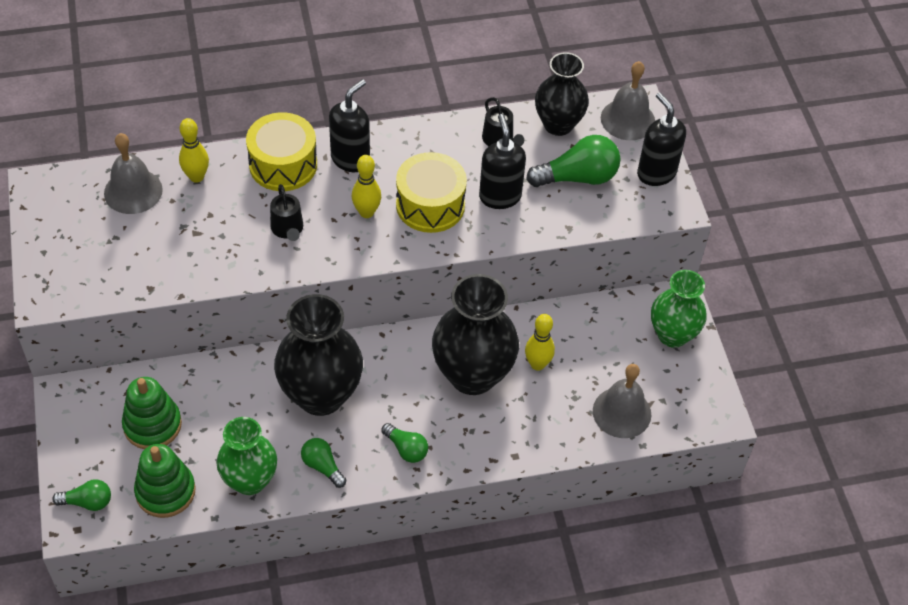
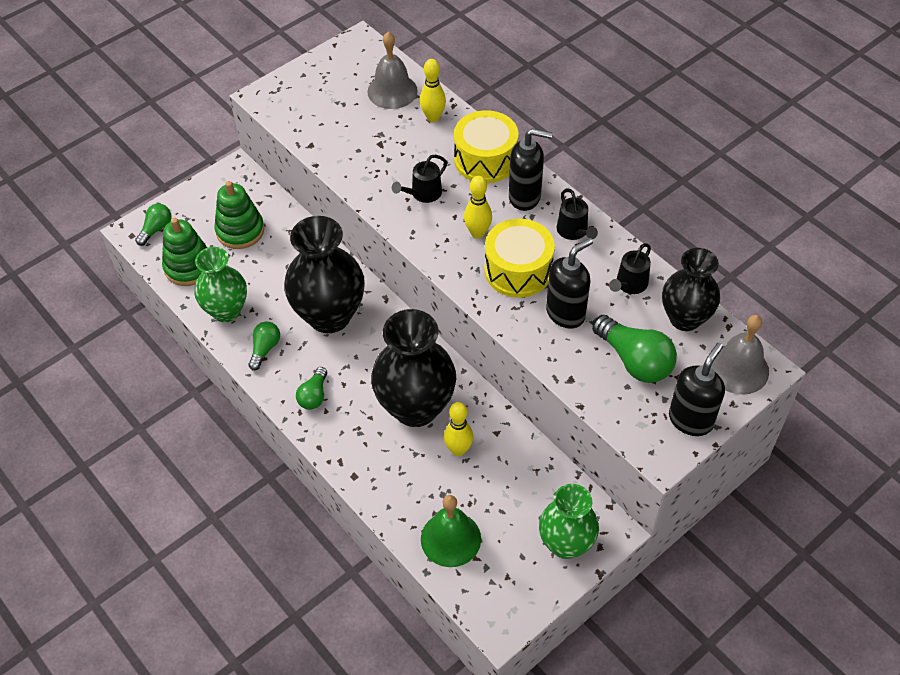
camera: 65 degrees right, 0 degrees up
green light bulb [52,479,111,511] -> green light bulb turned 120 degrees counterclockwise [135,204,171,246]
grey bell [593,364,651,438] -> green bell [421,495,481,567]
none -> black watering can [557,189,598,240]

